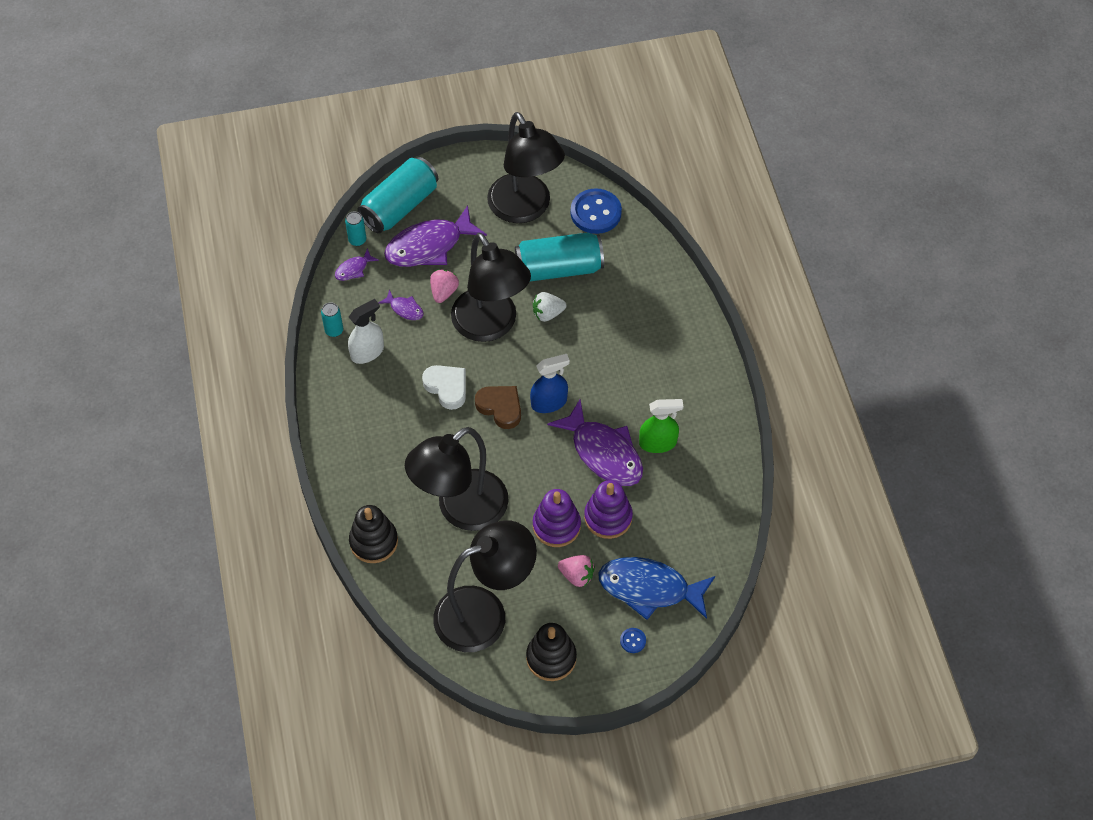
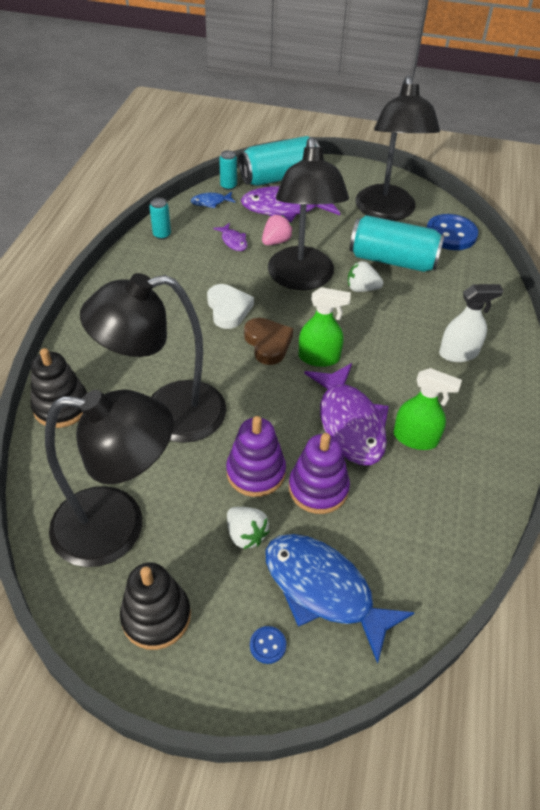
camera: 25 degrees right, 10 degrees down
purple fish [335,248,379,281] -> blue fish [191,192,236,208]
white spray bottle [348,299,384,364] -> white spray bottle moved to [439,284,504,362]
blue spray bottle [530,354,570,413] -> green spray bottle [299,287,351,367]
pink strawberry [558,555,595,587] -> white strawberry [227,507,270,549]

